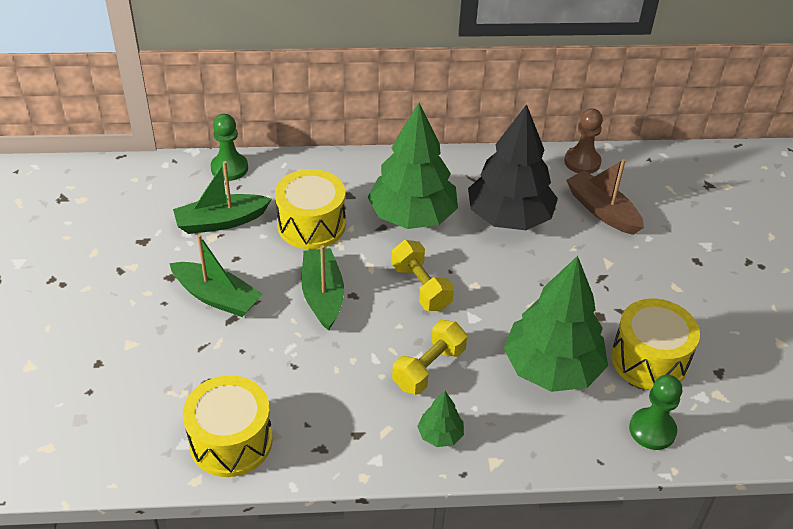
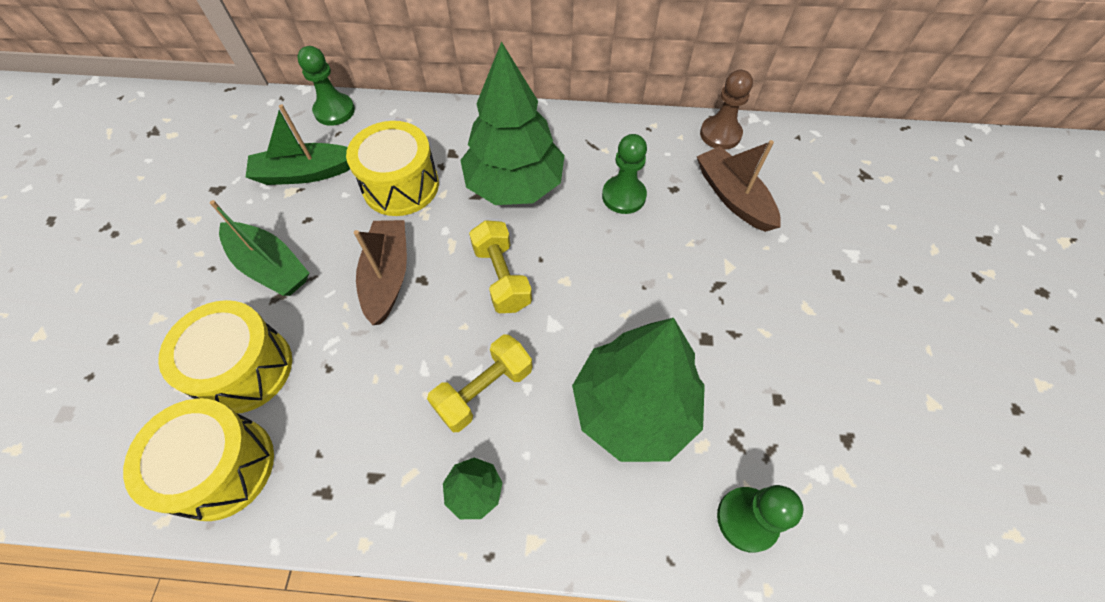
camera: 10 degrees right, 15 degrees up
green boat [301,245,344,331] -> brown boat [354,220,407,325]
black tree [468,104,558,230] -> green pawn [602,134,647,214]
yellow drum [611,298,700,390] -> yellow drum moved to [158,300,292,413]

